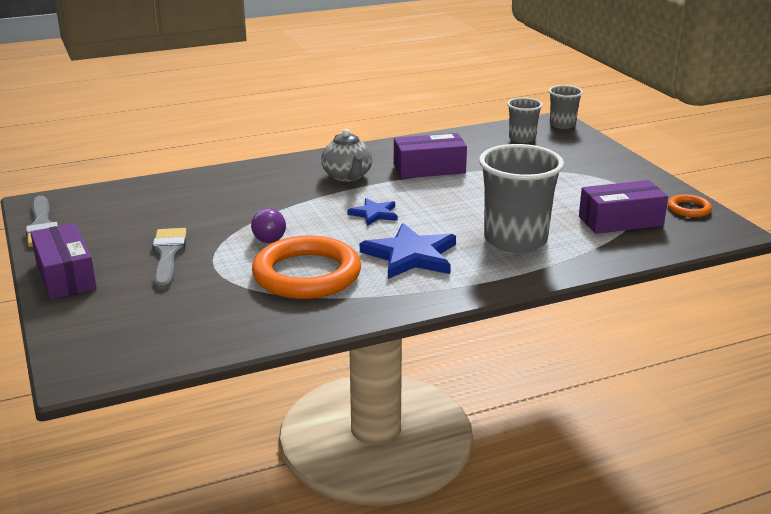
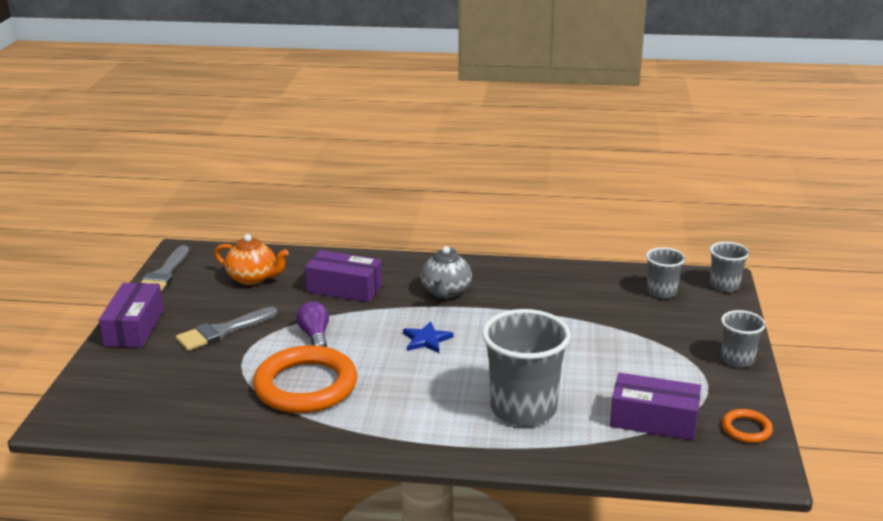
camera: 30 degrees right, 0 degrees up
grey brush [153,228,187,290] -> grey brush turned 150 degrees counterclockwise [176,307,277,351]
purple light bulb [251,208,286,243] -> purple light bulb turned 150 degrees clockwise [296,301,329,347]
blue star [360,223,456,279] -> none
purple box [394,133,467,178] -> purple box moved to [305,250,382,303]
none -> orange teapot [214,234,289,285]
none -> grey cup [721,310,766,368]

